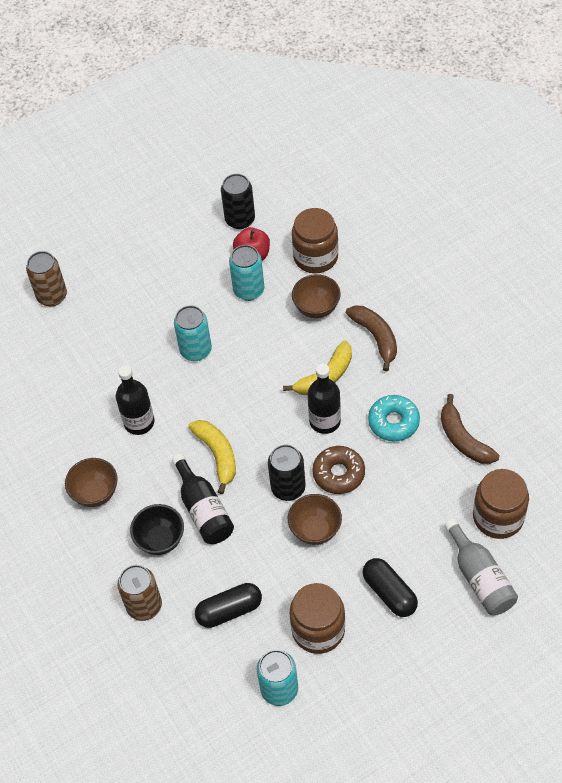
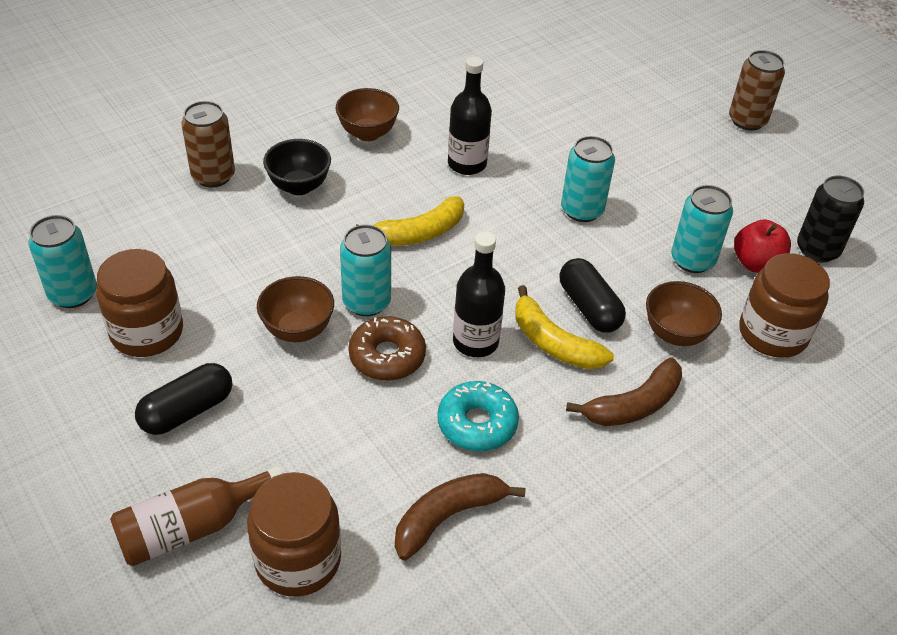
camera: 80 degrees right, 10 degrees down
brown can [26,251,67,306] -> brown can moved to [729,50,785,131]
black bottle [172,454,234,544] -> none
black capsule [195,583,262,628] -> black capsule moved to [559,258,626,333]
black can [268,444,306,501] -> turquoise can [340,224,391,316]
grey bottle [444,518,518,616] -> brown bottle [110,465,283,566]

